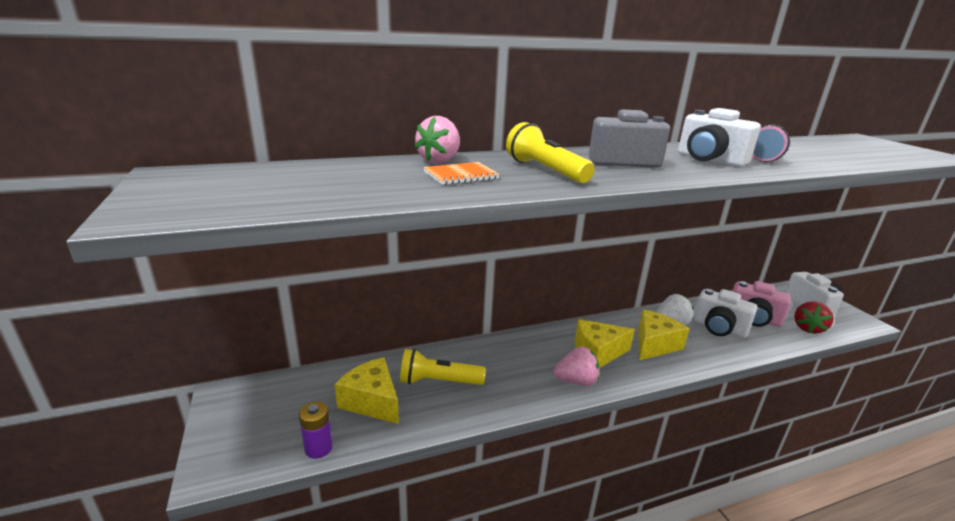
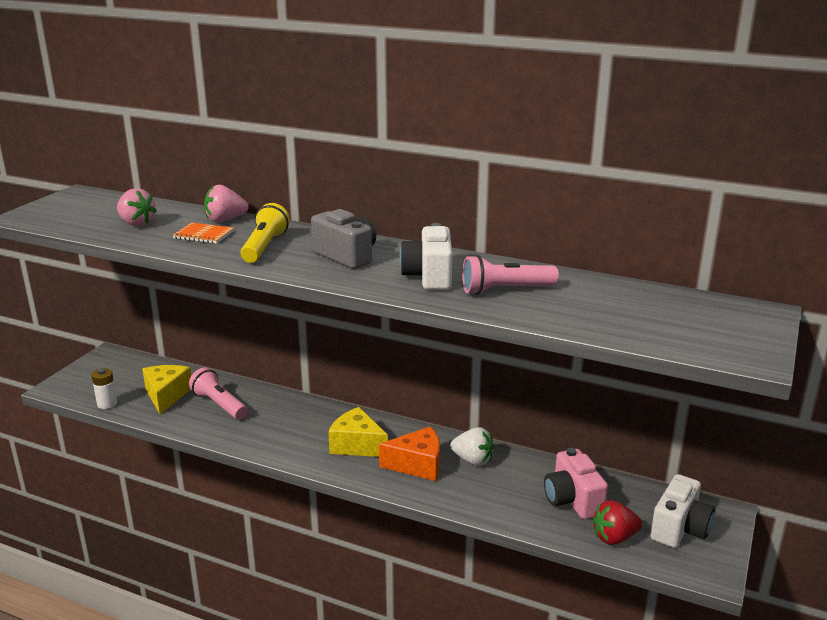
camera: 45 degrees right, 0 degrees up
purple battery [299,401,333,459] -> white battery [92,368,117,409]
yellow flashlight [400,349,486,385] -> pink flashlight [189,367,248,419]
pink strawberry [553,346,600,386] -> pink strawberry moved to [117,188,157,226]
yellow cheese [638,310,689,360] -> orange cheese [379,426,440,481]
white camera [693,289,758,338] -> none

